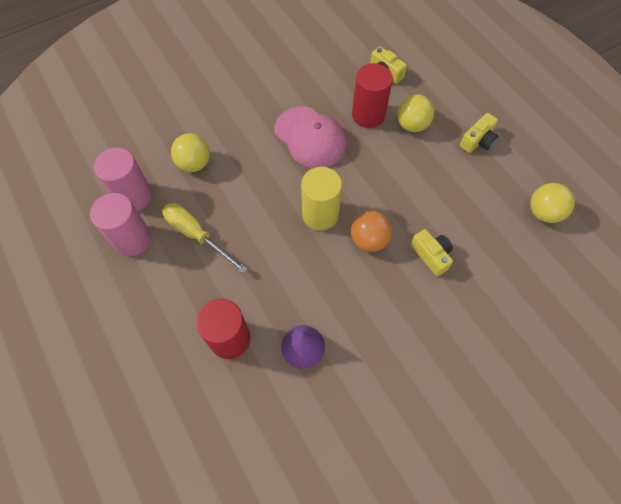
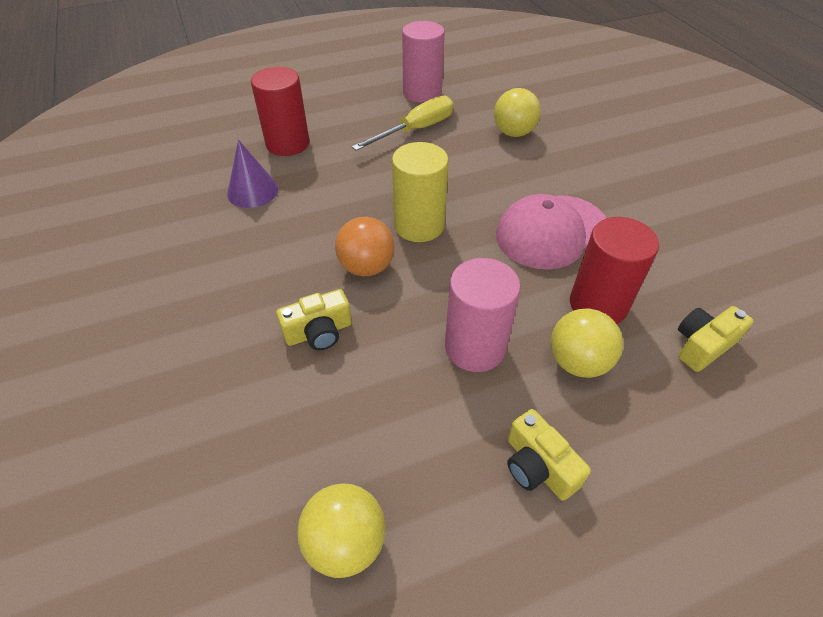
camera: 100 degrees right, 15 degrees down
pink cylinder [94,148,152,211] -> pink cylinder moved to [445,258,521,372]

